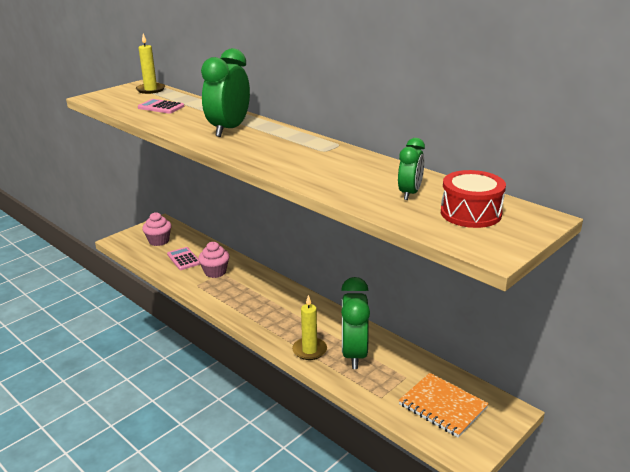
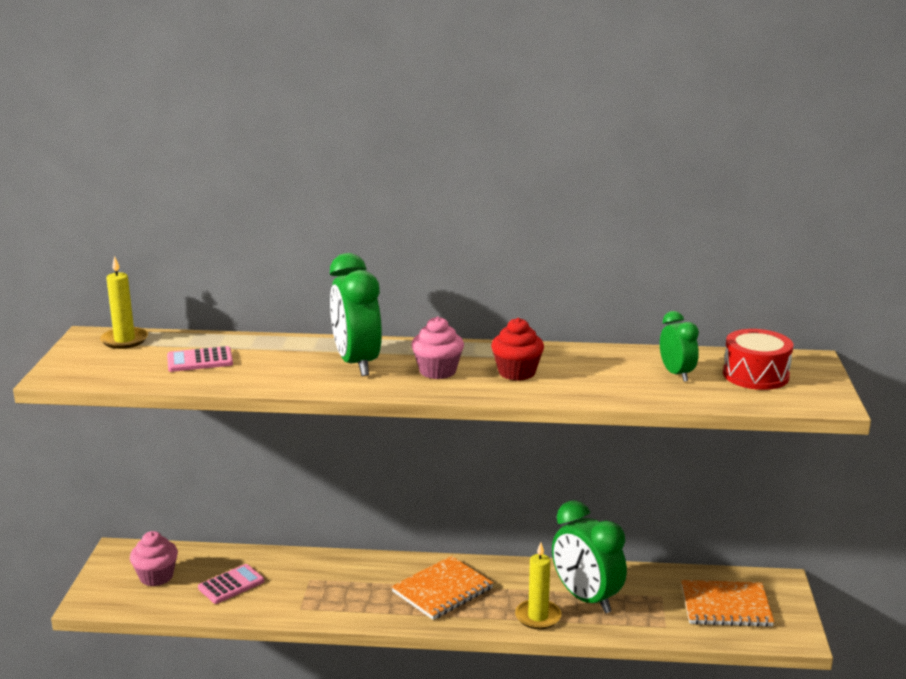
camera: 40 degrees left, 5 degrees down
pink calculator [167,247,200,270] -> pink calculator turned 120 degrees clockwise [198,564,264,604]
pink cupcake [198,242,230,278] -> pink cupcake moved to [411,316,464,379]
none -> orange notebook [391,556,493,620]
none -> red cupcake [491,318,544,381]

